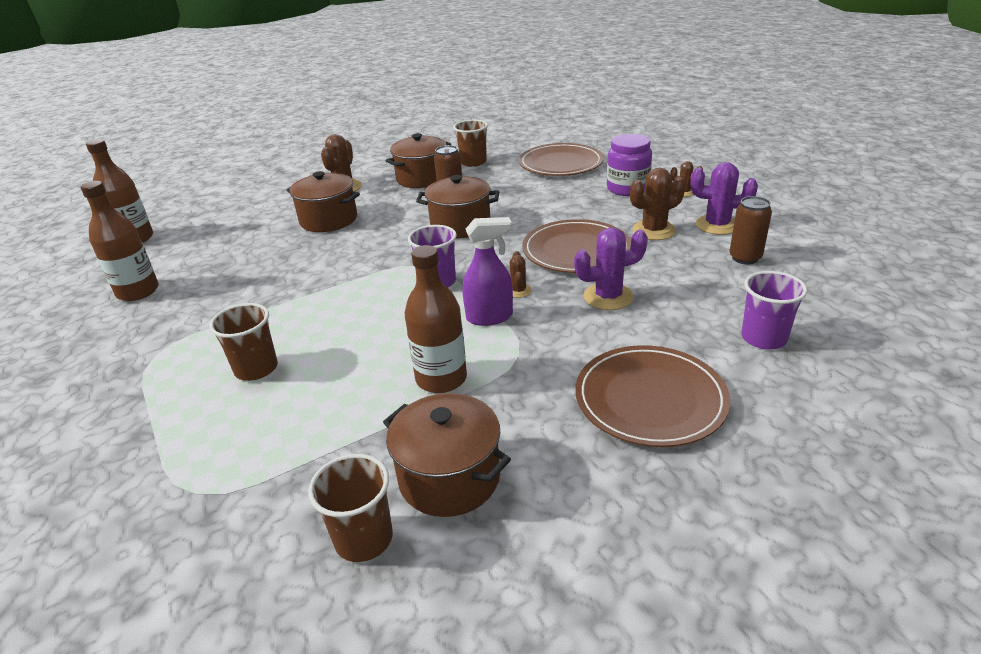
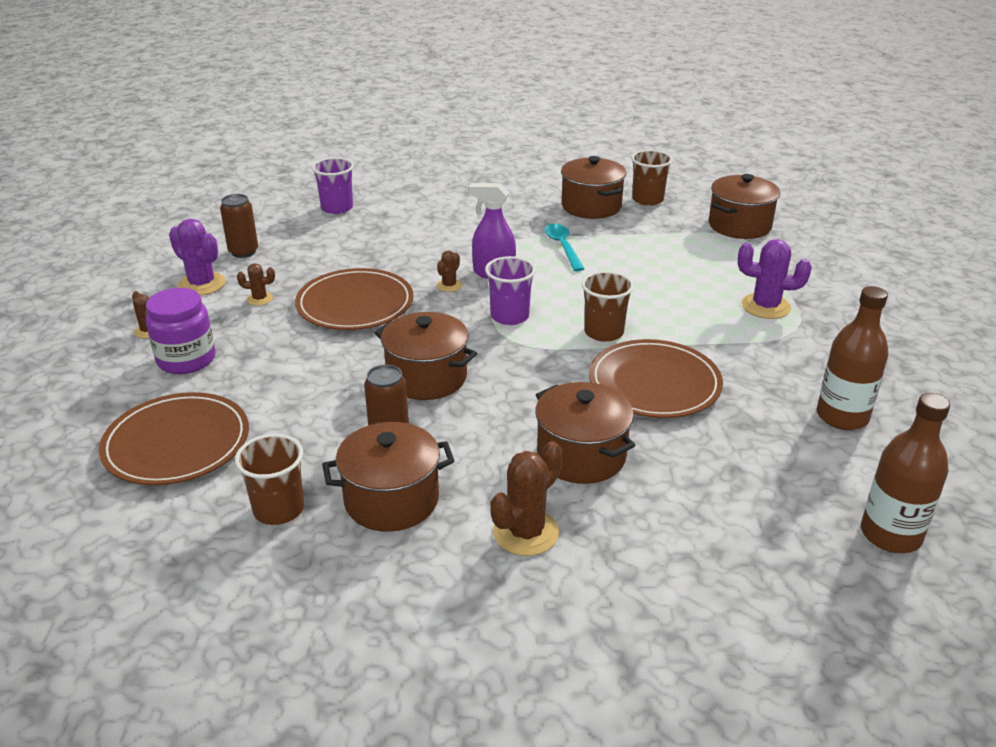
camera: 155 degrees left, 0 degrees up
brown cup [209,303,278,381] -> brown cup moved to [582,271,634,342]
brown bottle [405,245,467,393] -> turquoise spoon [545,224,584,271]
purple cactus [574,227,648,310] -> purple cactus moved to [738,239,812,319]
brown plate [575,345,730,447] -> brown plate moved to [589,339,723,418]
brown cactus [630,168,685,240] -> brown cactus [237,263,275,306], size x0.54
none -> brown pot [709,174,780,239]

